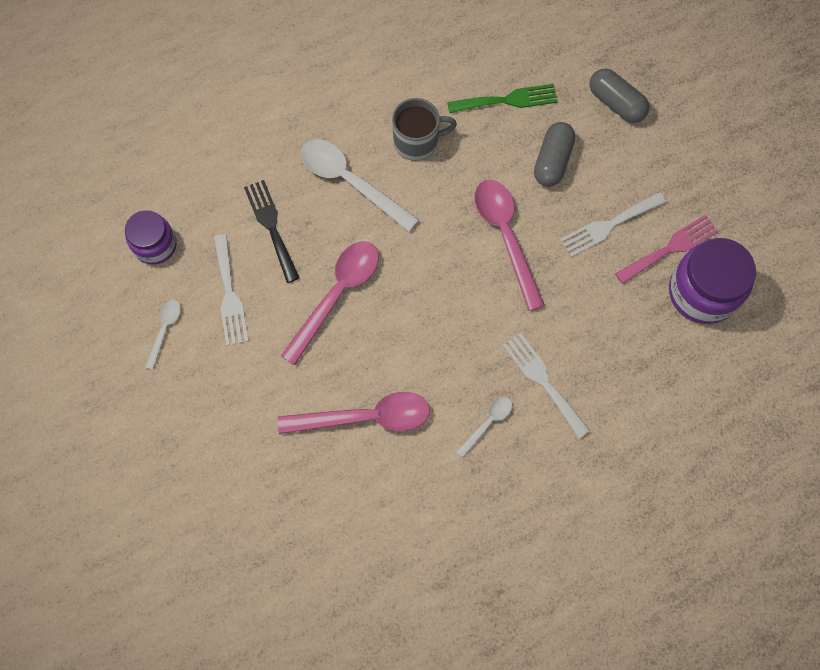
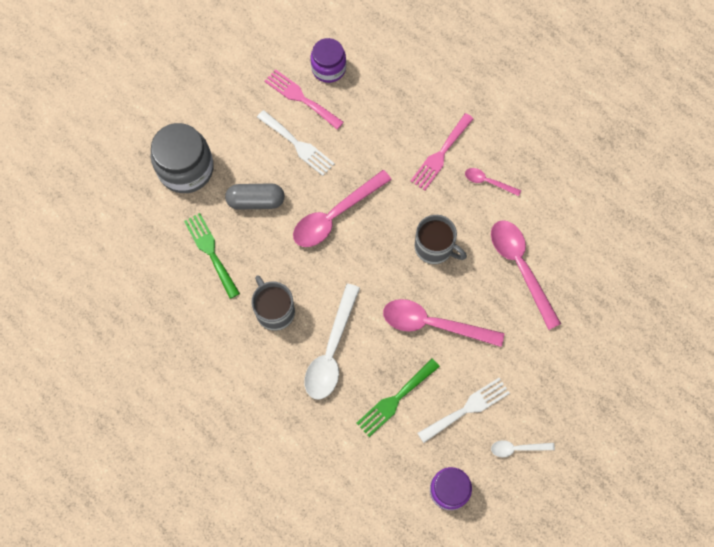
camera: 110 degrees left, 0 degrees up
black fork [244,180,299,283] -> green fork [356,359,440,437]
white spoon [456,397,512,458] -> pink spoon [465,168,521,196]
white fork [502,333,590,438] -> pink fork [411,113,474,191]
grey capsule [589,68,650,123] -> grey jar [150,123,214,193]
purple jar [669,238,756,324] -> purple jar [311,38,346,83], size x0.63
none -> grey mug [415,215,467,264]

